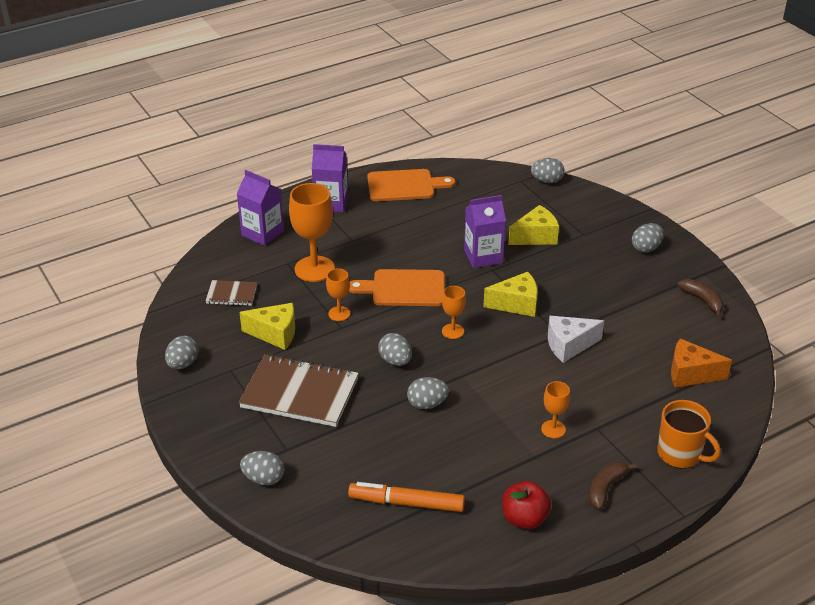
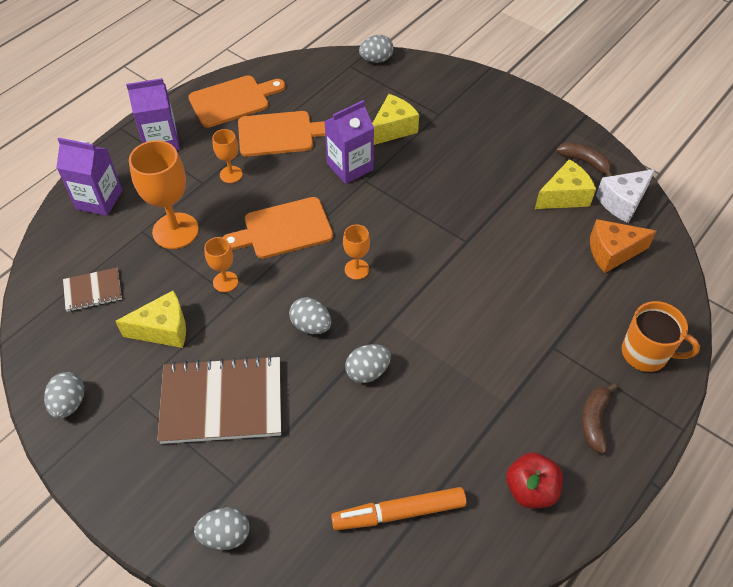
camera: 20 degrees left, 15 degrees up
yellow cheese [483,272,538,317] -> yellow cheese moved to [535,159,596,209]
orange goblet [541,381,570,438] -> orange goblet moved to [212,129,243,183]
white cheese [548,316,604,363] -> white cheese moved to [596,169,655,223]
grey egg [632,223,664,252] -> none
none -> orange cutting board [238,111,325,157]

